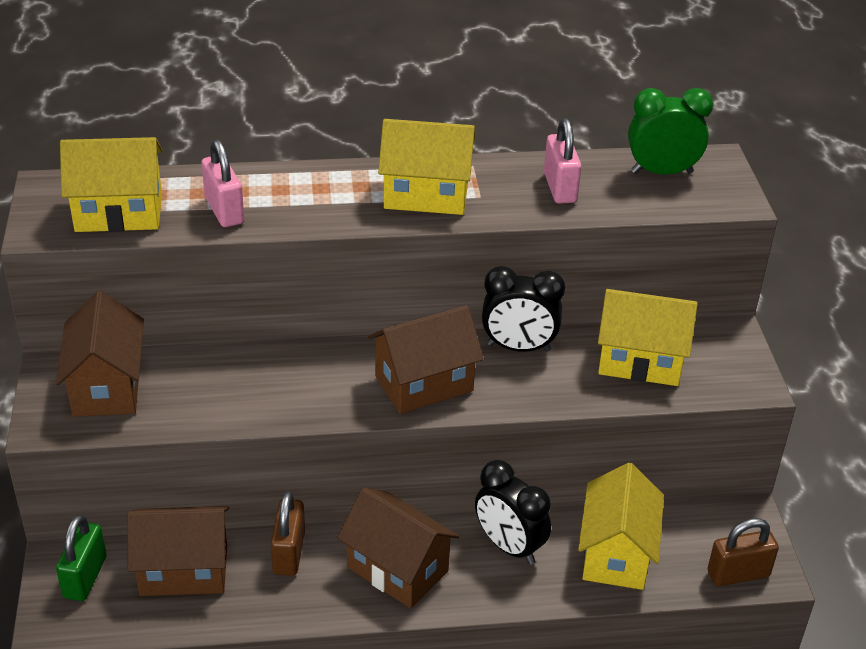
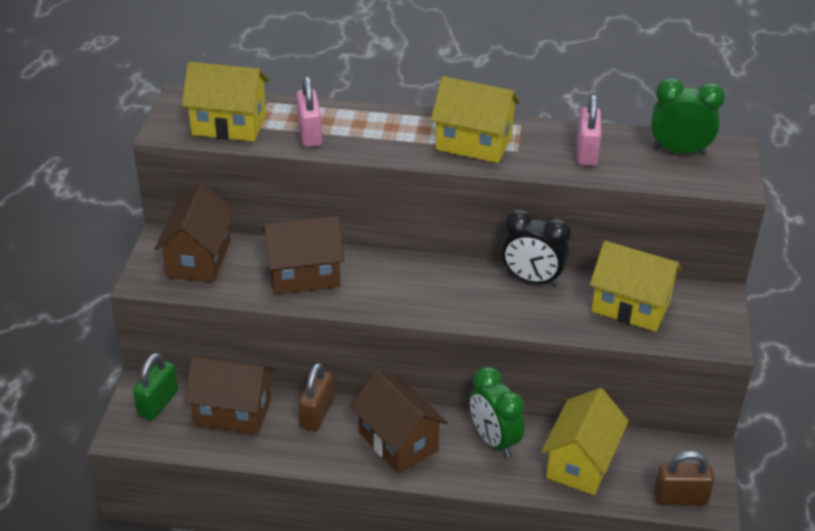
camera: 15 degrees right, 0 degrees up
brown house [368,305,484,414] -> brown house moved to [262,216,345,295]
black clock [475,460,551,565] -> green clock [470,366,525,458]

